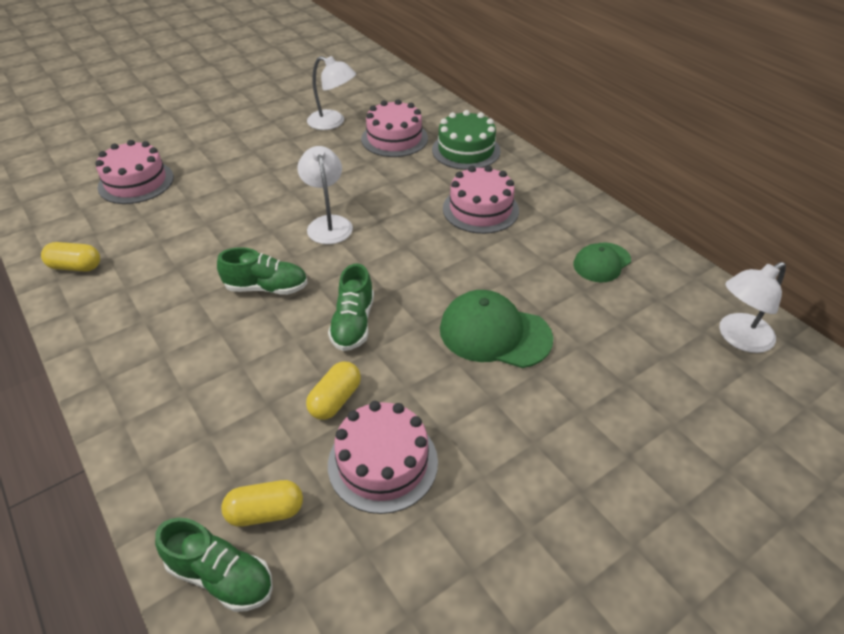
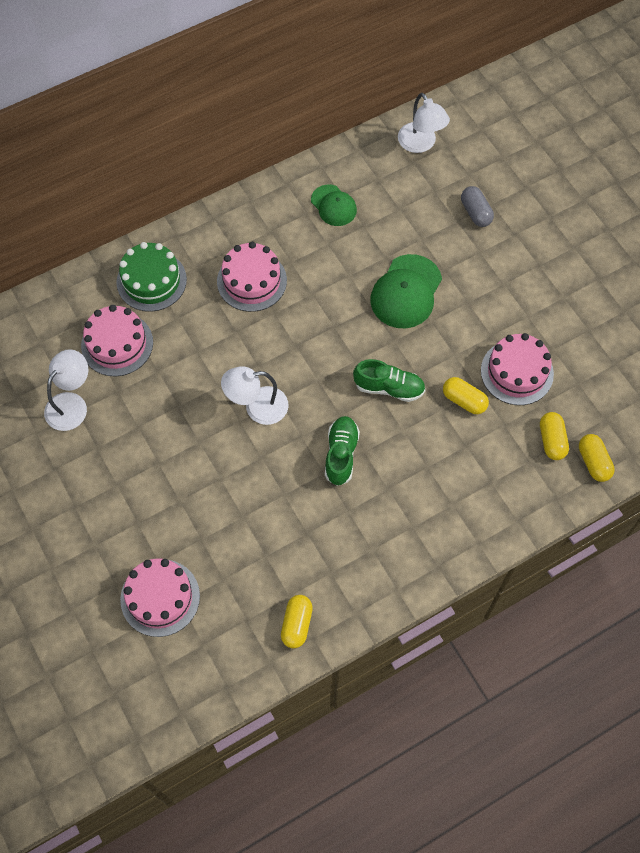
camera: 85 degrees left, 20 degrees up
green shoe [155,518,273,612] -> yellow capsule [579,434,615,482]
none -> grey capsule [461,186,494,227]

